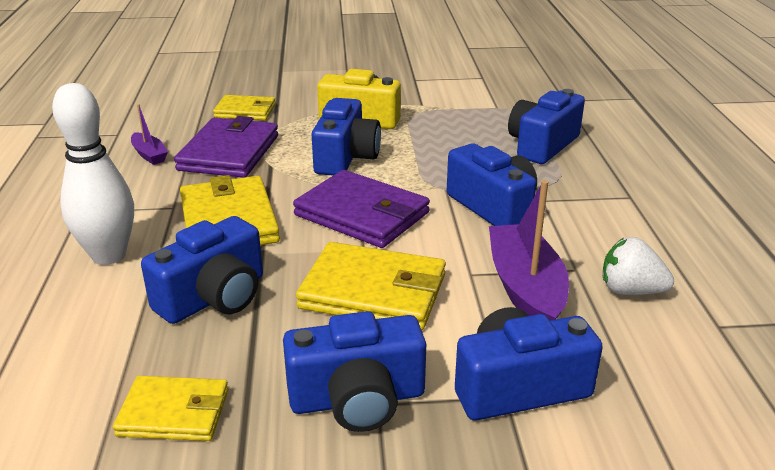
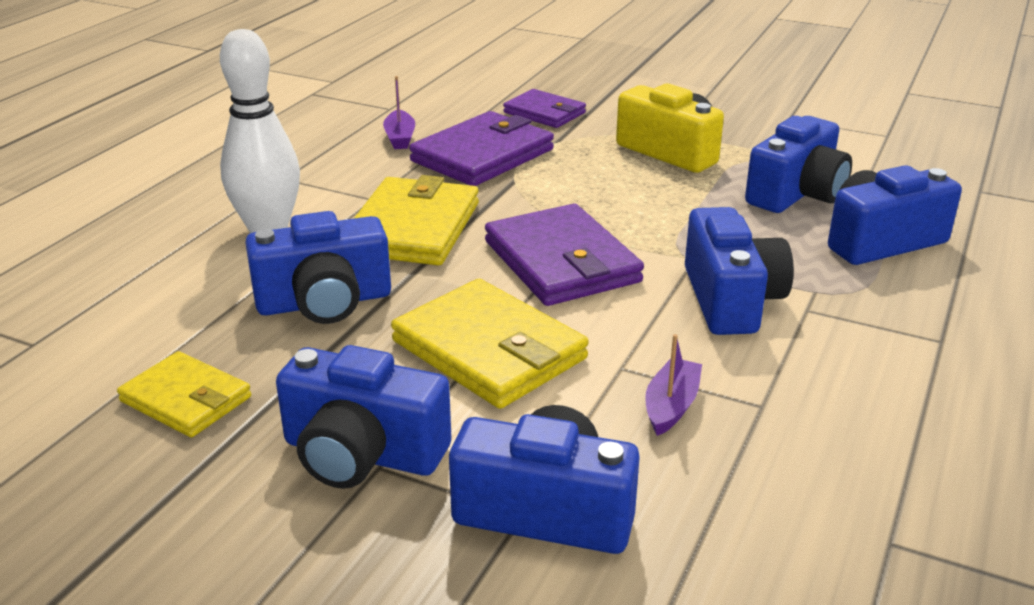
camera: 30 degrees right, 0 degrees up
yellow wallet [213,95,276,120] -> purple wallet [503,89,586,128]
blue camera [312,98,381,176] -> blue camera moved to [745,116,852,213]
purple boat [489,180,569,320] -> purple boat [645,334,702,436], size x0.52
white strawberry [603,237,674,295] -> none

